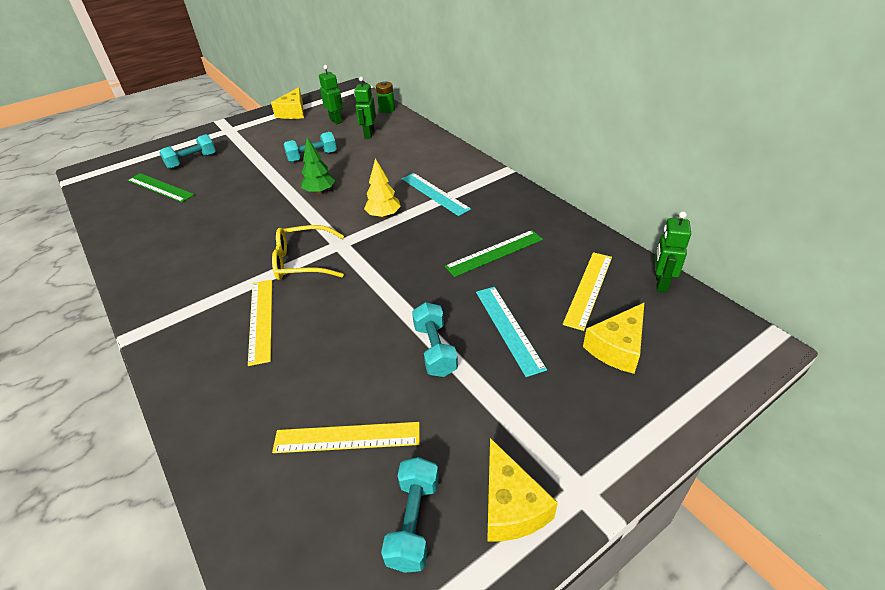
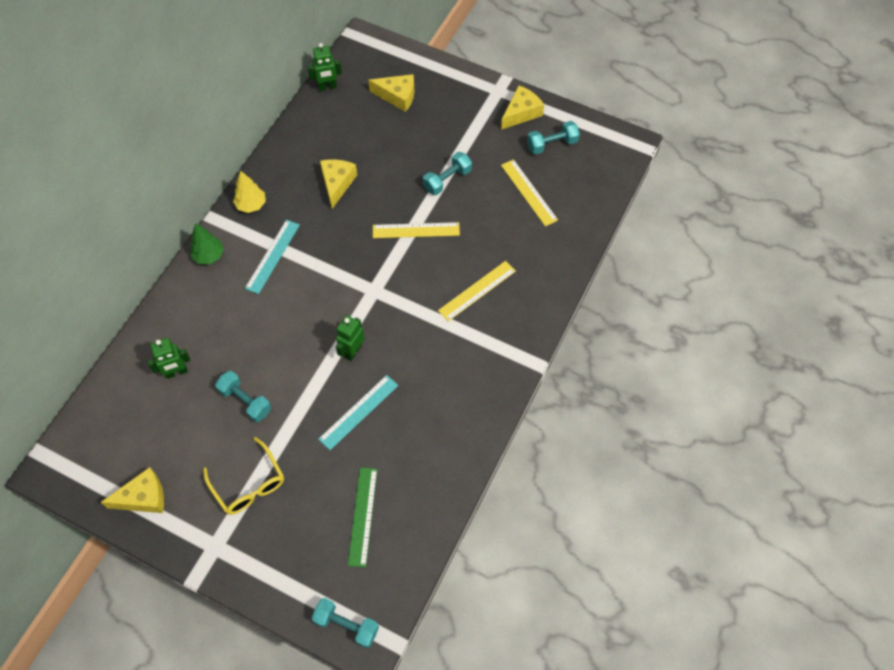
camera: 120 degrees left, 20 degrees up
turquoise dumbbell [160,134,216,169] -> turquoise dumbbell moved to [311,598,379,648]
yellow glasses [272,225,344,280] -> yellow glasses moved to [203,437,284,515]
green tree [301,137,335,194] -> green tree moved to [191,223,224,264]
green robot [319,65,343,124] -> green robot moved to [336,315,365,361]
yellow tree [364,158,401,218] -> yellow tree moved to [233,171,266,213]
green battery [376,81,395,113] -> none
green ruler [445,230,543,277] -> yellow cheese [320,159,357,209]
turquoise ruler [476,287,547,377] -> turquoise ruler moved to [318,375,398,450]
yellow ruler [563,252,612,331] -> yellow ruler moved to [373,222,460,238]

